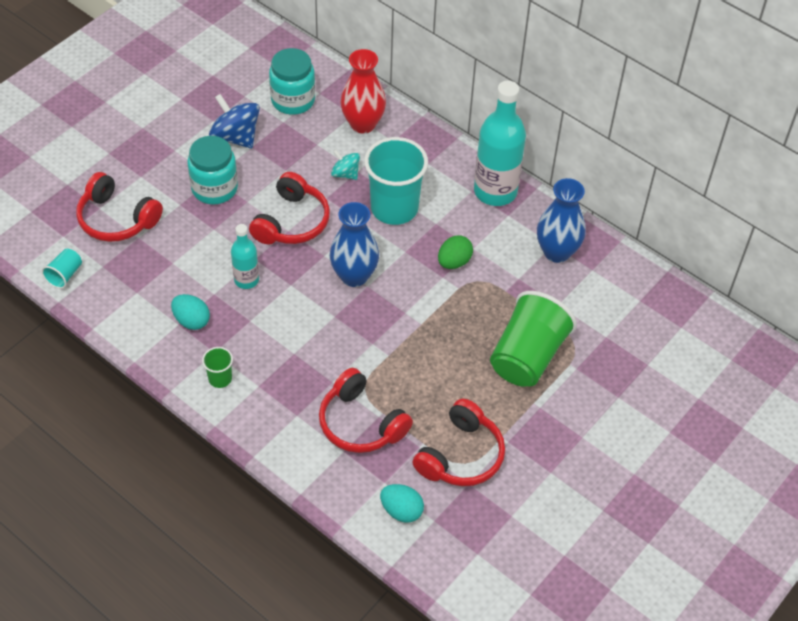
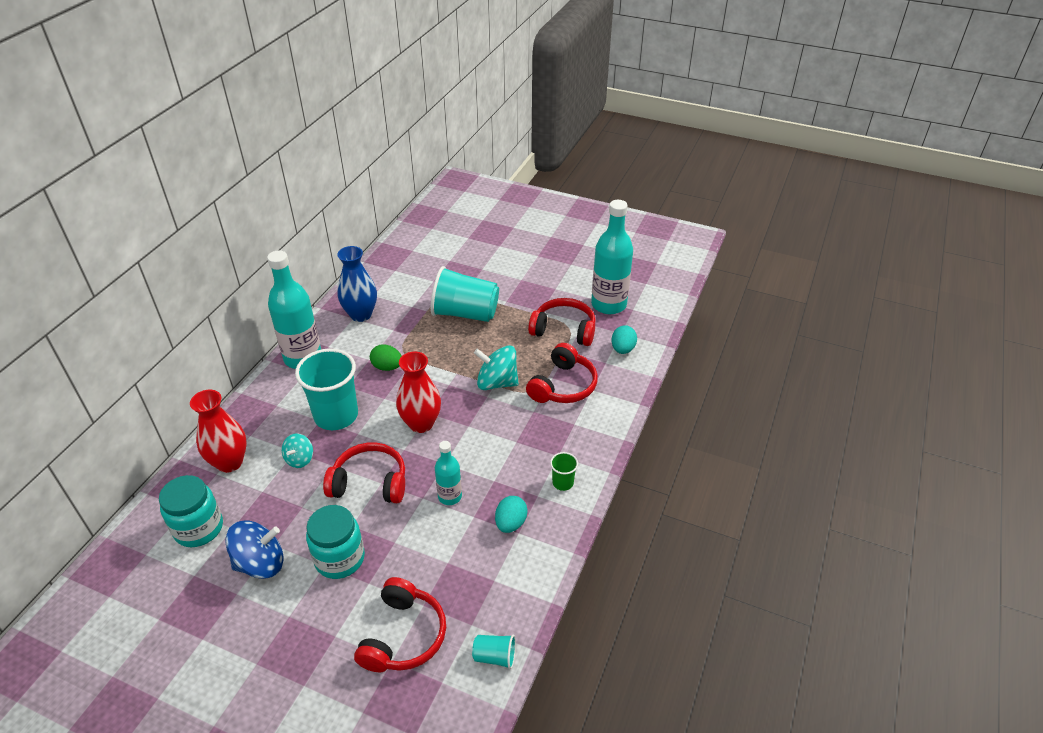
camera: 105 degrees left, 10 degrees down
blue spinning top [209,94,260,148] -> blue spinning top turned 135 degrees counterclockwise [225,521,283,579]
blue vase [330,202,379,287] -> red vase [396,352,441,433]
green cup [490,291,577,387] -> turquoise cup [431,266,499,322]
none -> turquoise spinning top [474,346,519,390]
none -> turquoise bottle [591,200,633,314]

